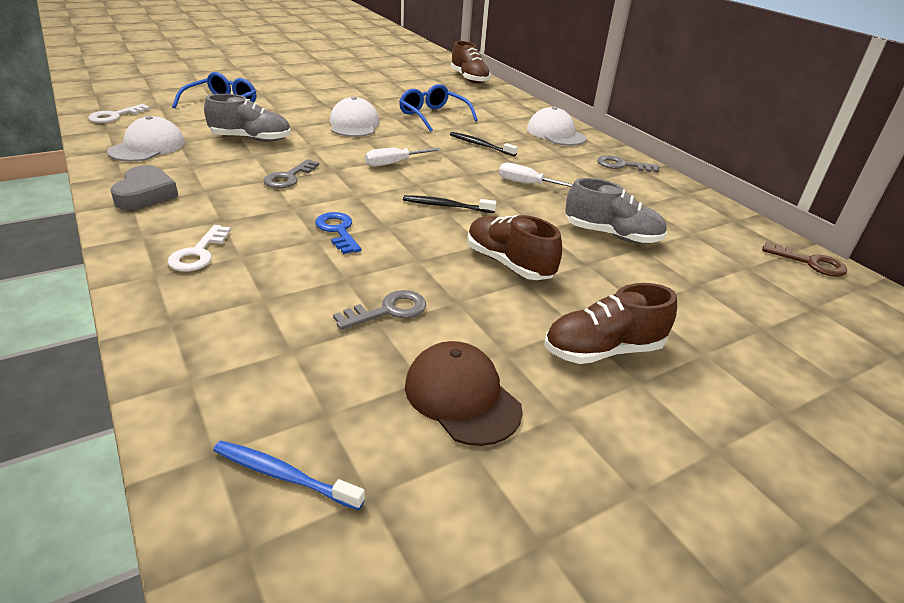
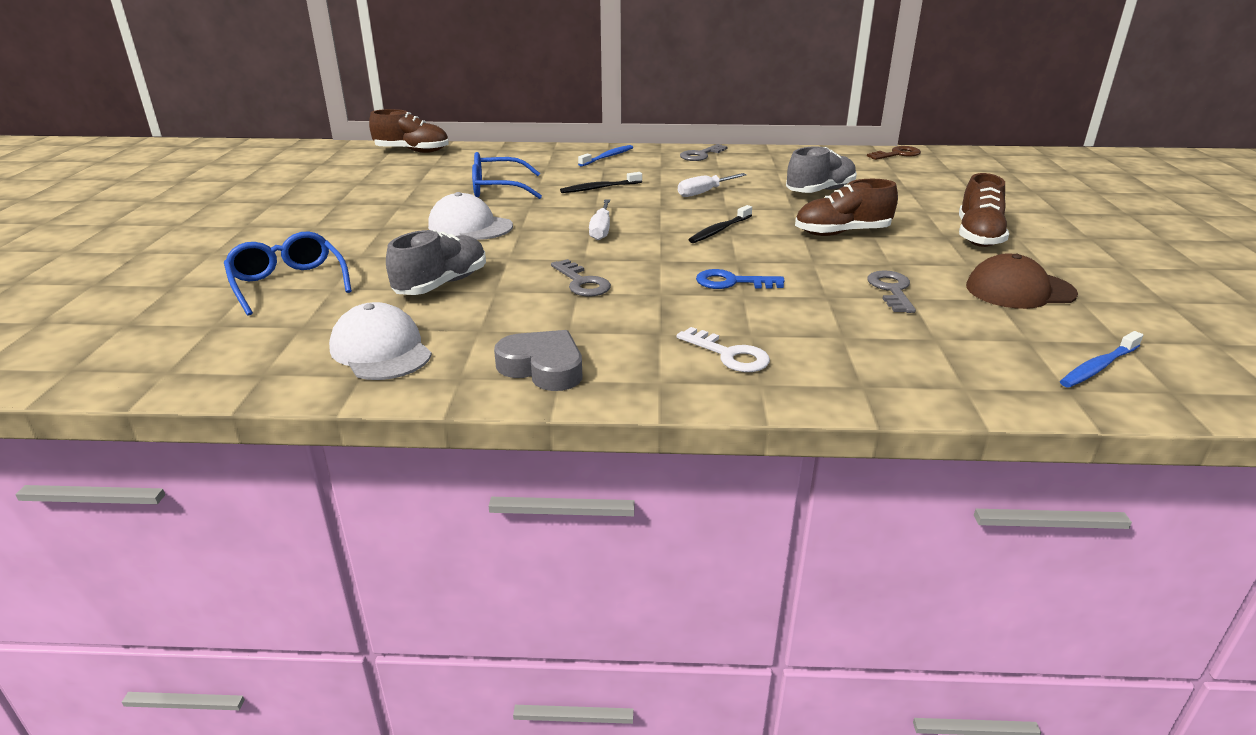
camera: 55 degrees left, 5 degrees down
white key [88,104,150,123] -> none
white cap [527,107,586,146] -> blue toothbrush [578,145,633,167]

